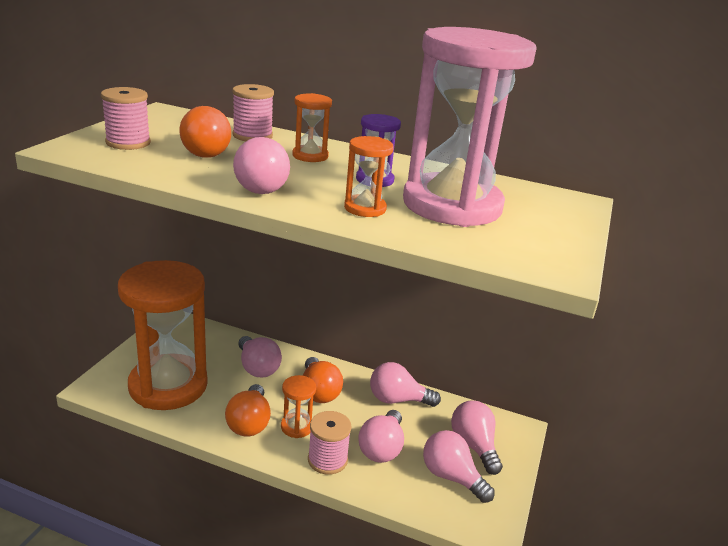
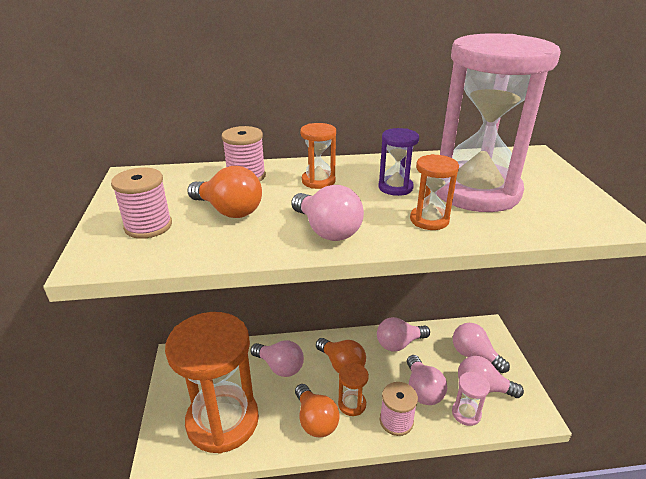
camera: 25 degrees left, 5 degrees up
none -> pink hourglass [452,372,490,426]

